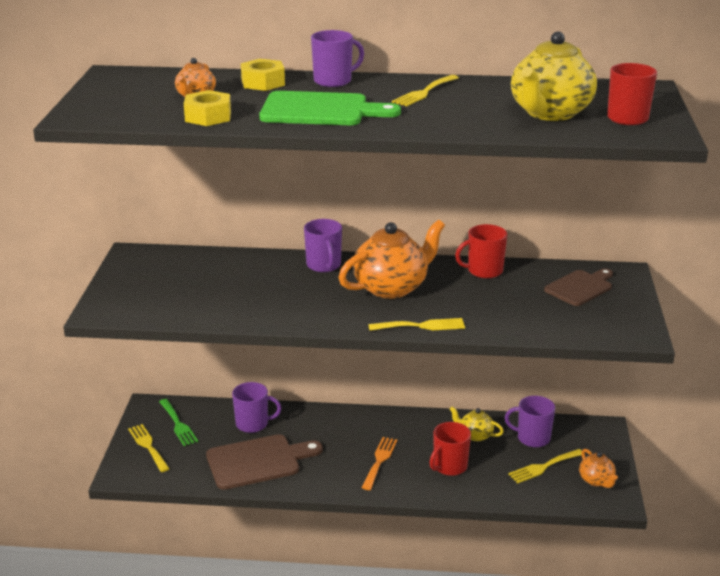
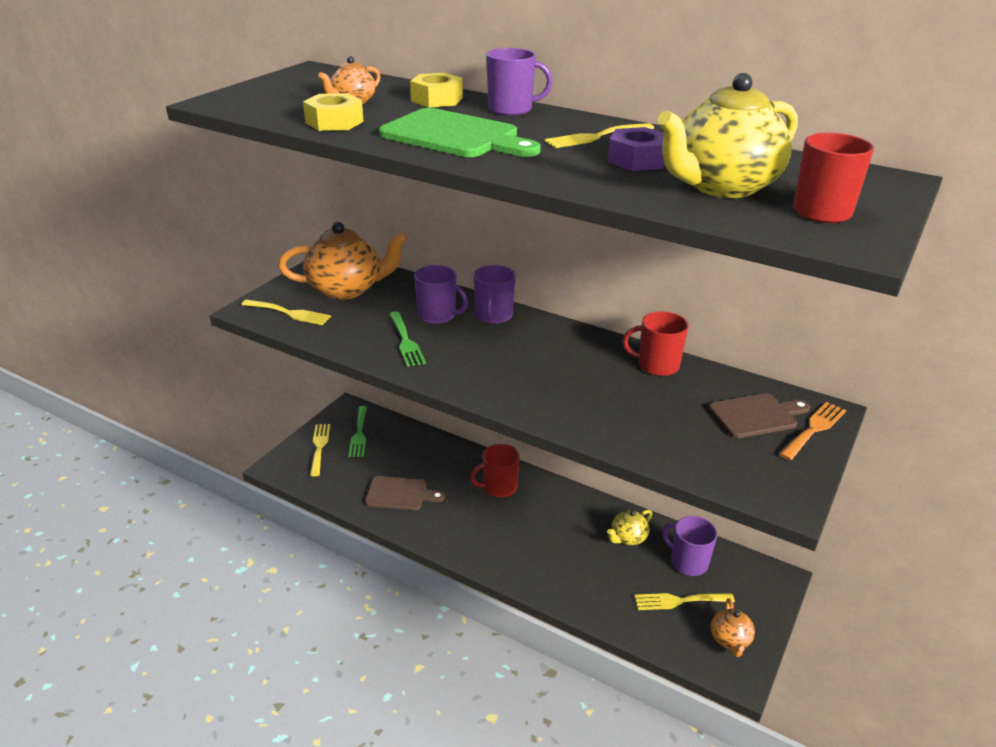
camera: 25 degrees right, 5 degrees up
brown cutting board [206,434,323,490] -> brown cutting board [365,476,445,511], size x0.66
purple mug [232,382,281,433] -> purple mug moved to [414,265,468,324]
orange teapot [339,220,445,299] -> orange teapot moved to [278,222,408,300]
orange fork [362,437,397,490] -> orange fork moved to [779,402,846,461]
yellow fork [368,318,465,331] -> yellow fork moved to [241,300,331,325]
red mug [429,422,471,476] -> red mug moved to [470,444,520,497]
yellow teapot [450,406,504,441] -> yellow teapot turned 90 degrees counterclockwise [607,510,652,545]
none -> green fork [389,311,426,367]
none -> purple nut [608,127,665,171]

